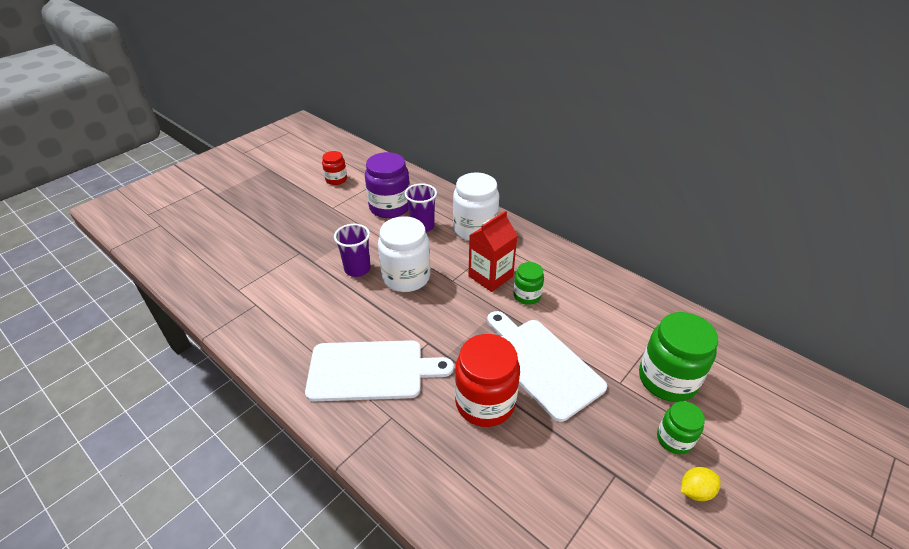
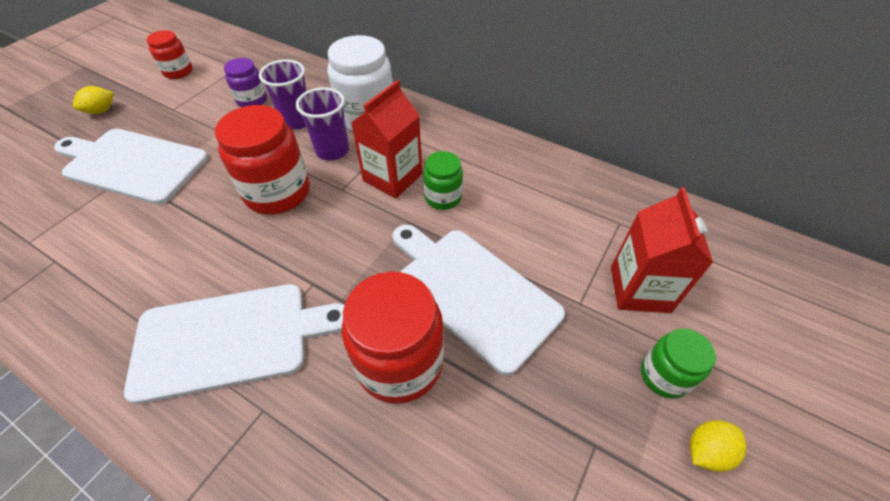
camera: 10 degrees left, 10 degrees up
purple cup [334,224,371,277] -> purple cup moved to [296,87,349,160]
purple jar [365,152,410,218] -> purple jar [224,58,267,107], size x0.56
white jar [378,216,430,292] -> red jar [215,105,310,215]
green jar [639,312,718,402] -> red carton [611,187,713,313]
none -> white cutting board [54,129,208,205]
none -> yellow lemon [73,86,114,114]

